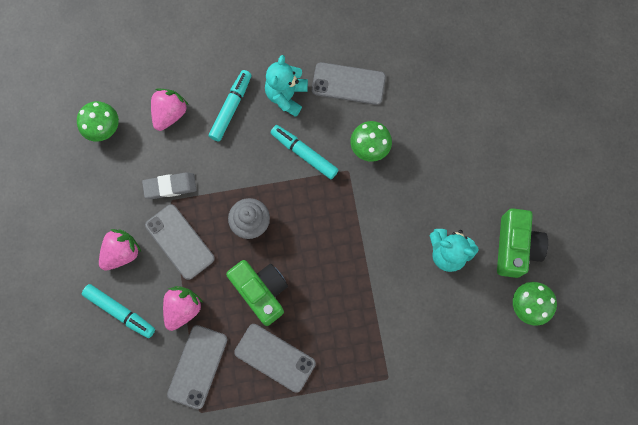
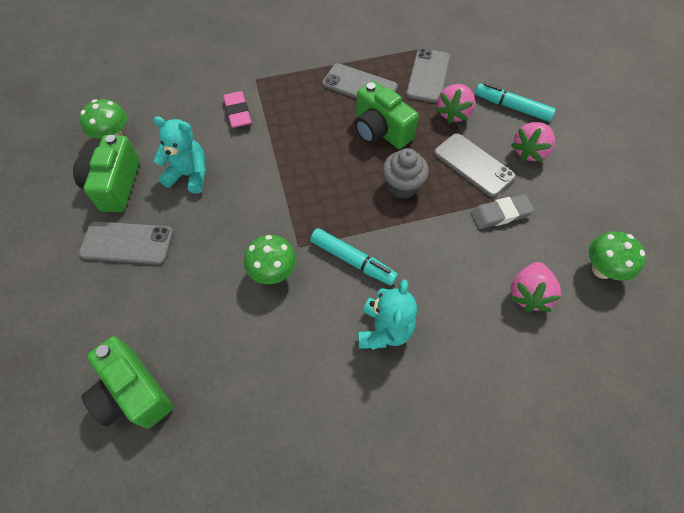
camera: 175 degrees right, 15 degrees down
turquoise marker [209,70,252,142] -> none
grey phone [312,62,386,105] -> grey phone moved to [79,221,174,265]
none -> green camera [81,336,173,429]
none -> pink eraser [223,91,251,128]

